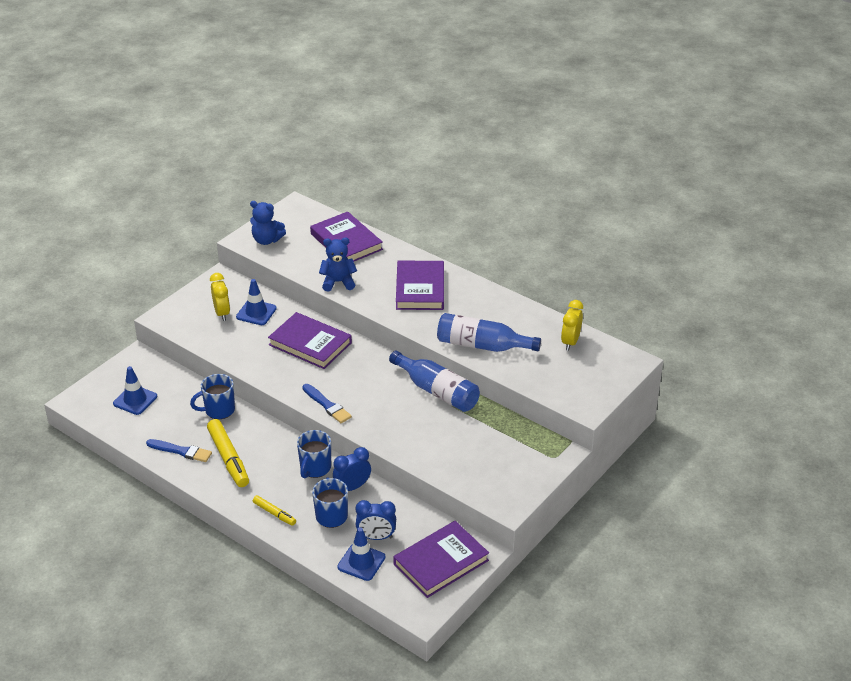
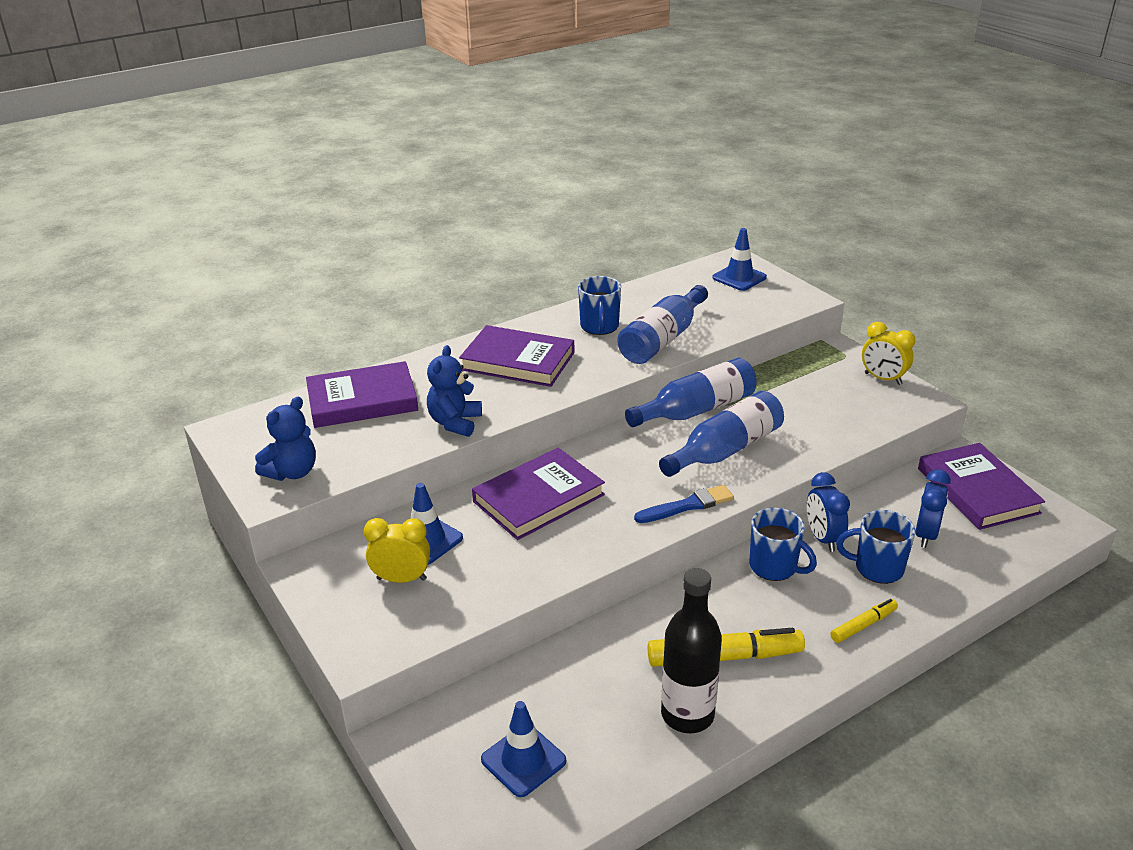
camera: 70 degrees left, 5 degrees down
blue brush [146,439,212,462] -> black bottle [661,568,722,733]
blue mug [190,374,235,419] -> blue mug moved to [578,276,621,335]
blue traffic cone [337,527,386,581] -> blue traffic cone moved to [712,228,767,291]
yellow clock [561,300,583,351] -> yellow clock moved to [862,322,915,385]
none -> blue bottle [659,391,784,477]

